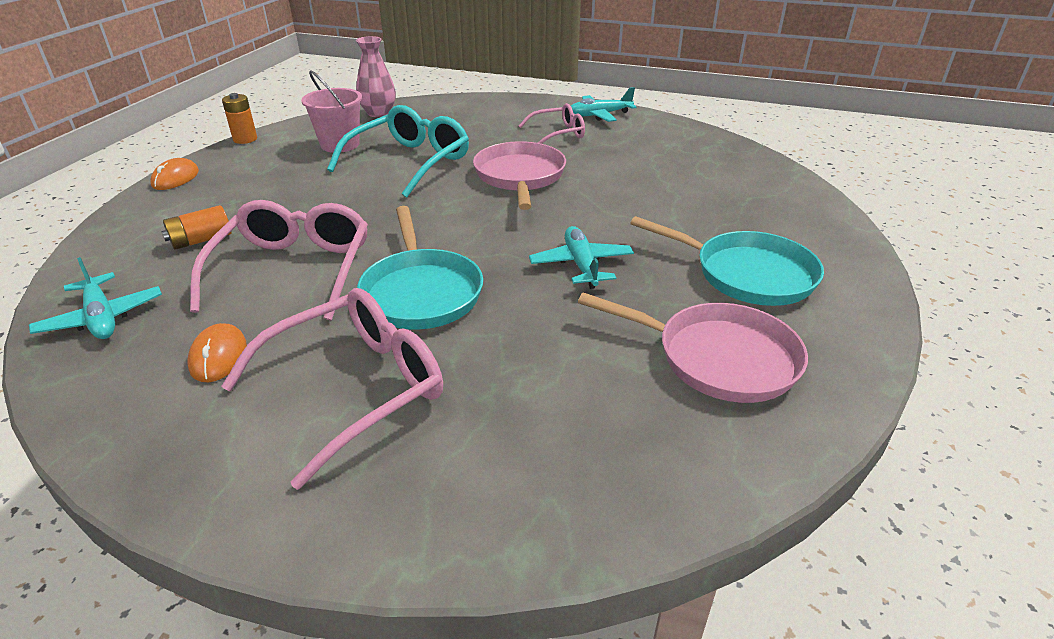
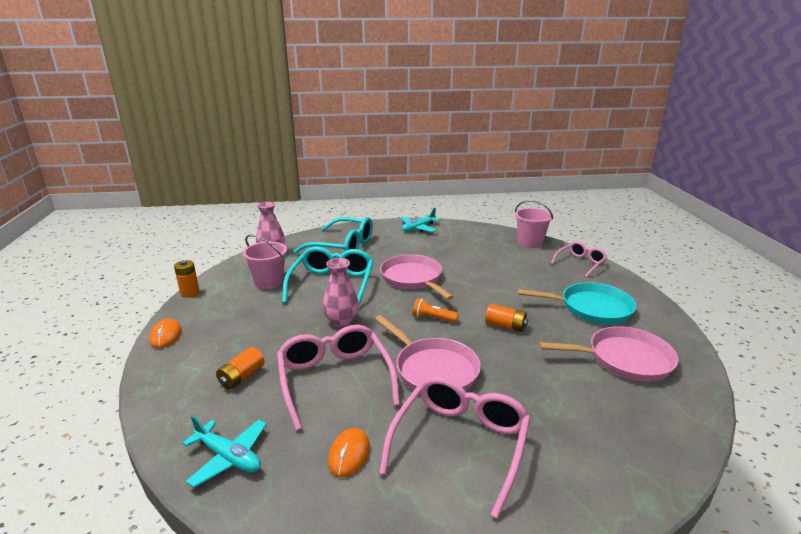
camera: 25 degrees left, 10 degrees down
orange mouse [188,323,247,382] -> orange mouse turned 45 degrees clockwise [328,428,370,477]
turquoise pan [357,206,483,329] -> pink pan [375,315,481,391]
pink glasses [518,103,585,144] -> pink glasses moved to [551,241,607,277]
turquoise plane [529,226,634,289] -> orange battery [485,304,528,332]
none -> turquoise glasses [294,217,373,254]
none -> pink vase [323,258,359,327]
none -> orange flashlight [413,298,458,323]
none -> pink bucket [515,200,553,248]

